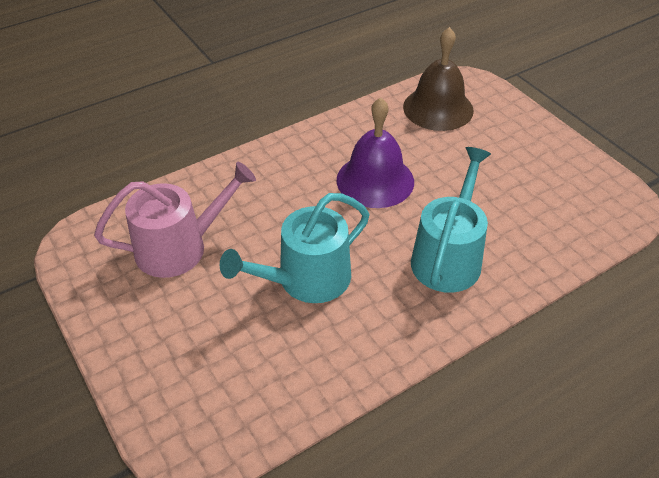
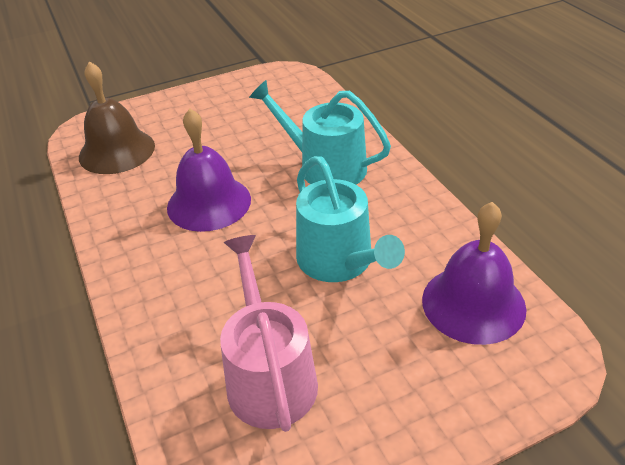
camera: 80 degrees left, 5 degrees down
none -> purple bell [422,202,526,345]

